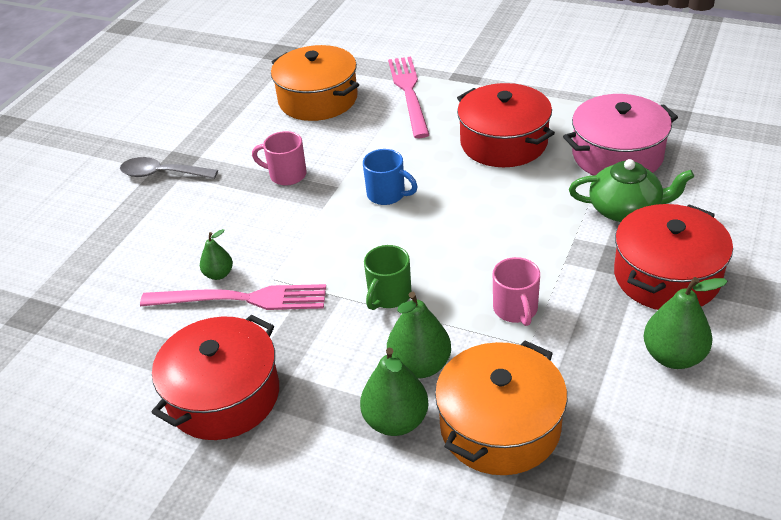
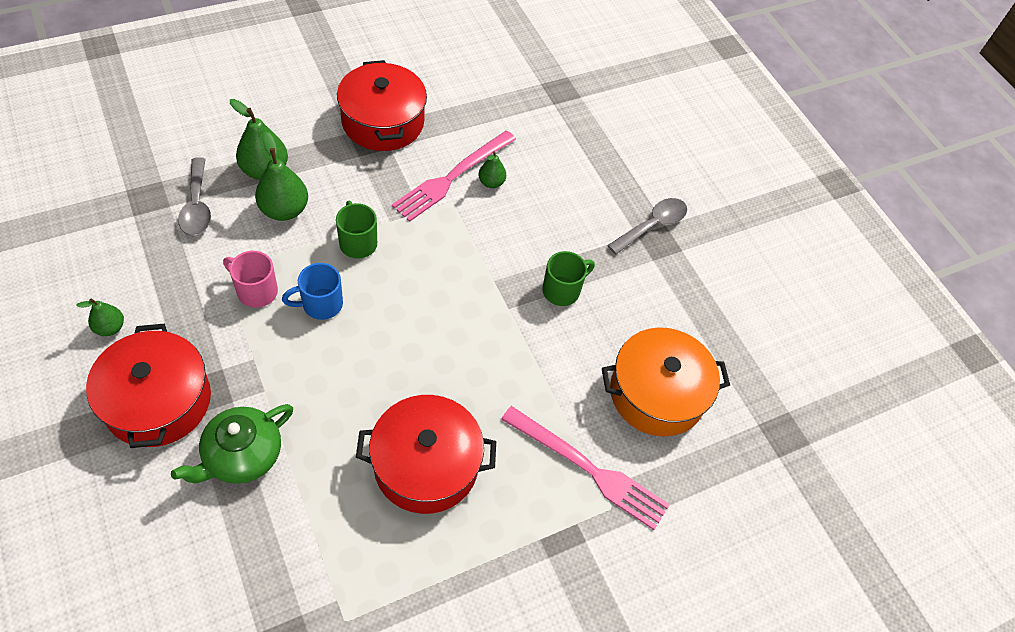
camera: 120 degrees right, 15 degrees up
pink mug [252,131,307,186] -> green mug [542,251,595,306]
blue mug [363,149,418,205] -> blue mug moved to [282,263,343,320]
orange pot [435,341,567,475] -> grey spoon [178,157,211,236]
pink pot [563,94,678,176] -> none
green pear [644,277,728,369] -> green pear [76,299,124,336], size x0.58

